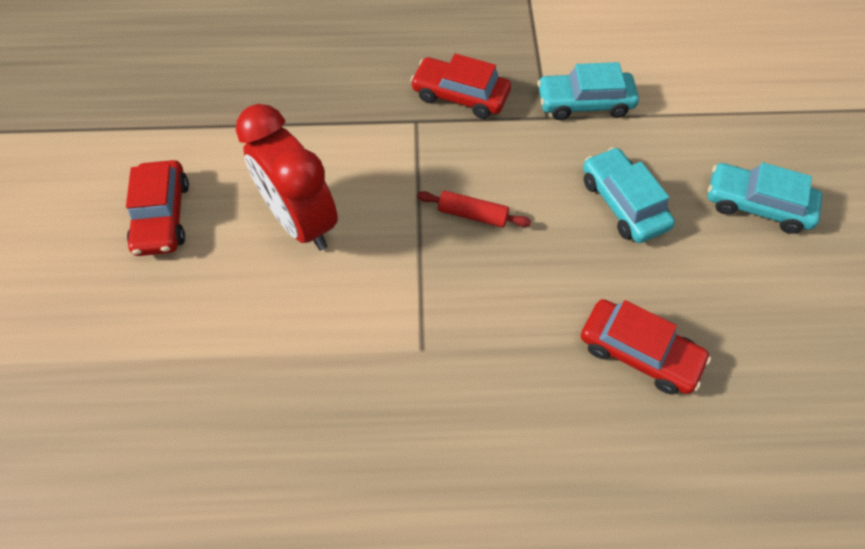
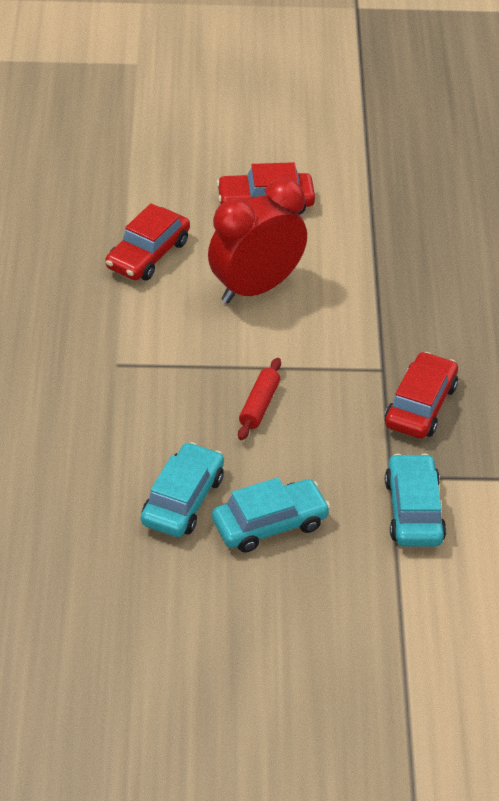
camera: 90 degrees right, 15 degrees down
red car [581,299,711,394] -> red car moved to [105,203,190,280]
turquoise car [708,162,823,234] -> turquoise car moved to [141,442,224,537]

